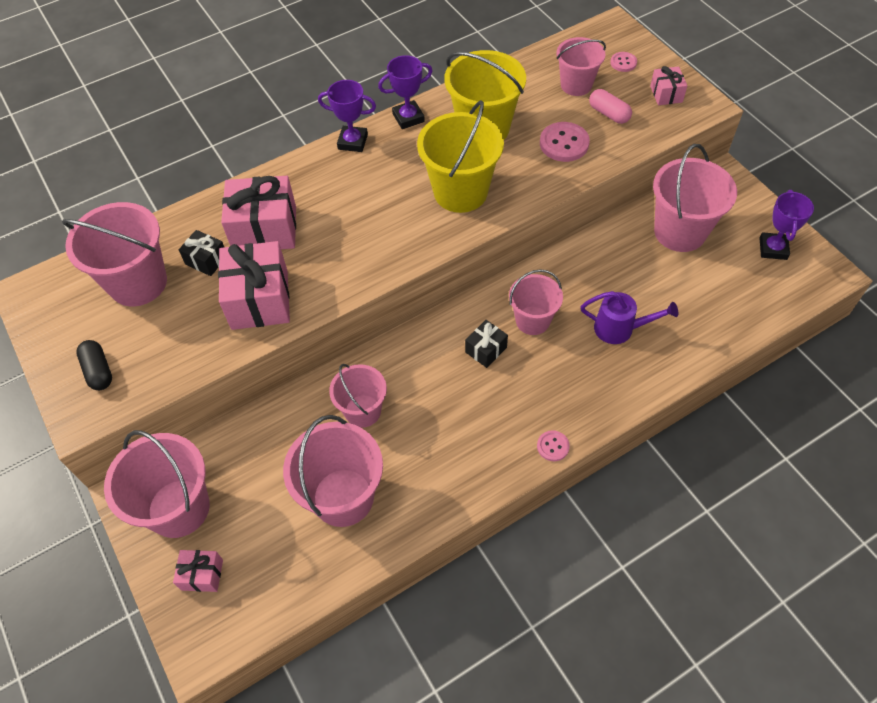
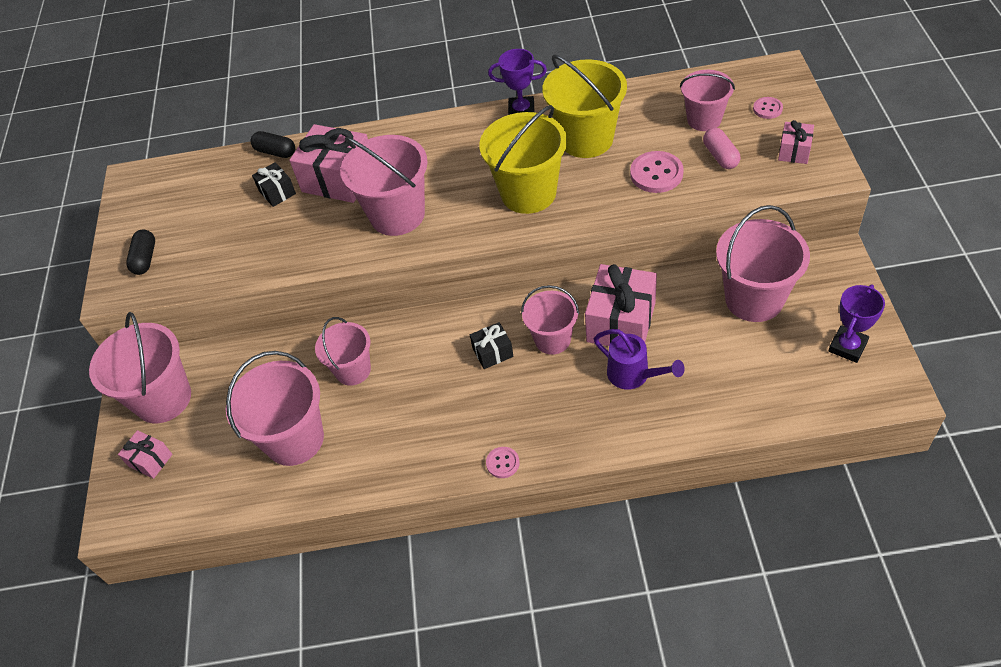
camera: 30 degrees right, 5 degrees down
pink bucket [62,202,167,306] -> pink bucket moved to [340,135,428,236]
pink gift [218,241,290,330] -> pink gift moved to [585,264,657,346]
purple trophy [318,80,376,152] -> none
none -> black capsule [251,131,295,158]

